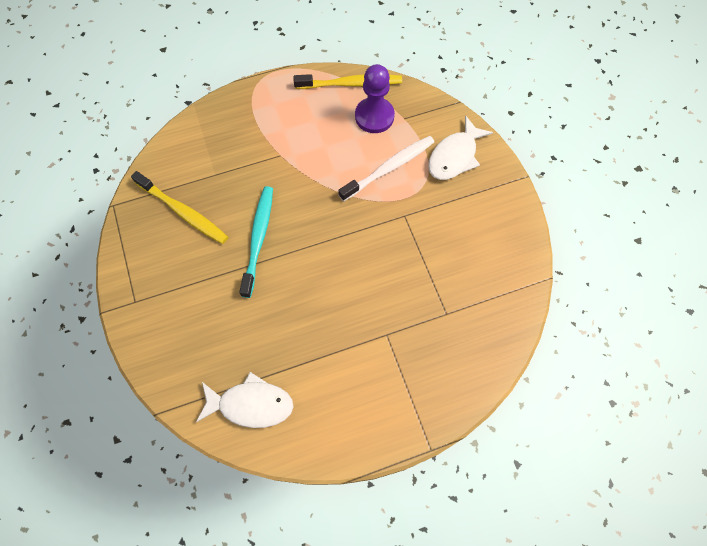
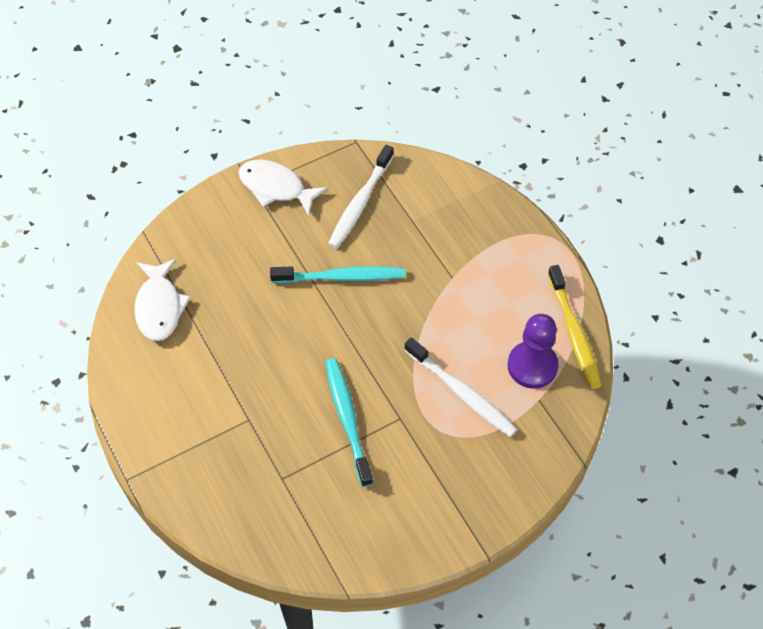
camera: 80 degrees right, 10 degrees down
yellow toothbrush [131,171,228,244] -> white toothbrush [328,145,394,249]
white fish [428,115,493,180] -> white fish moved to [239,160,328,216]
none -> turquoise toothbrush [325,358,373,487]

